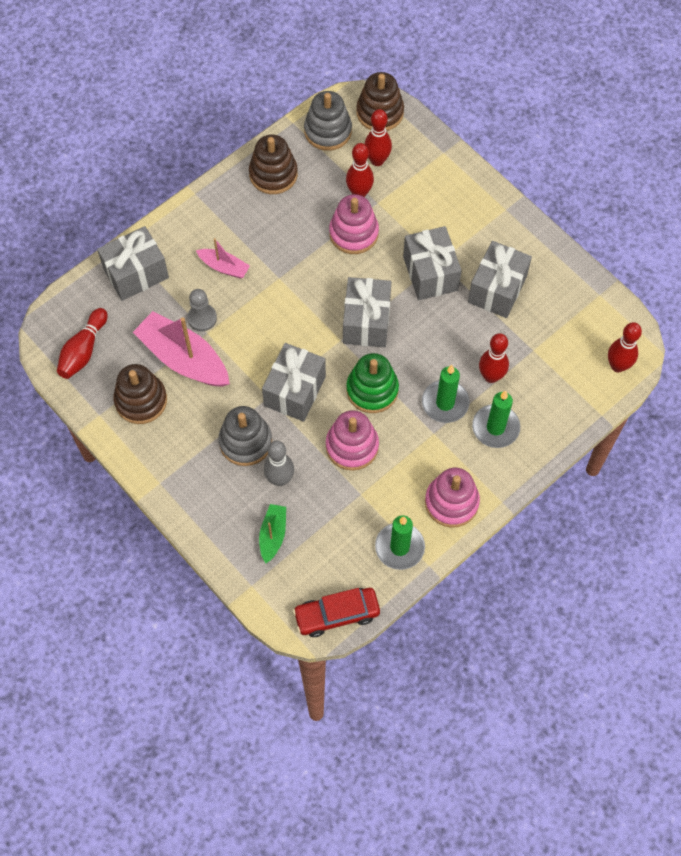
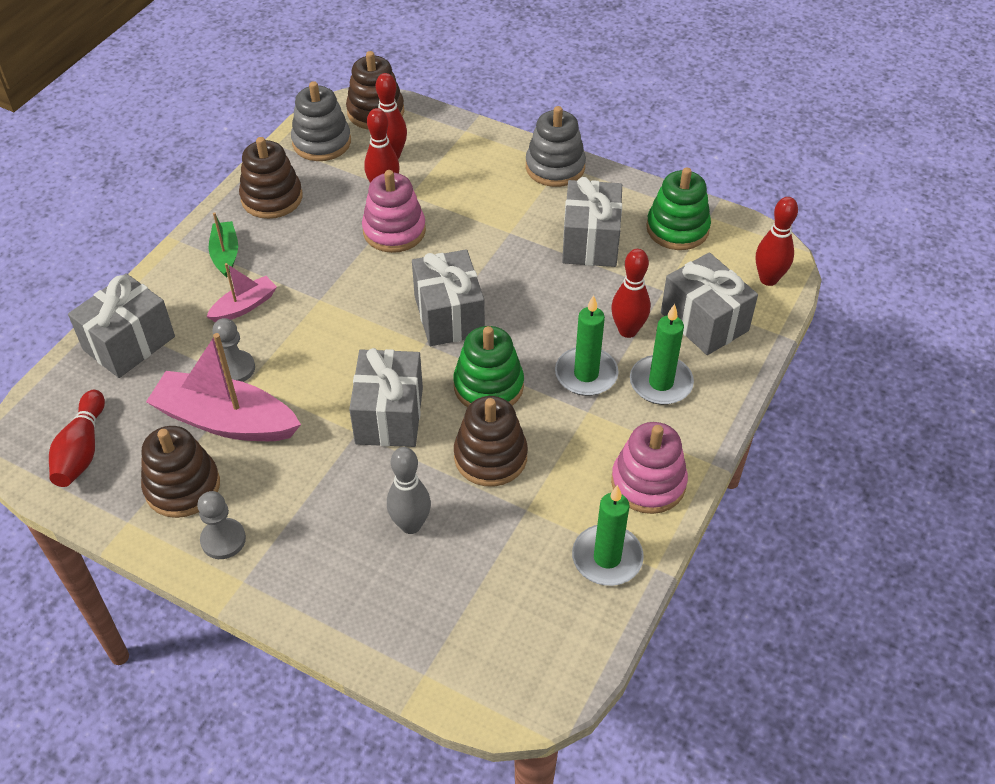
camera: 20 degrees left, 15 degrees down
pink boat [196,238,250,278] -> pink boat turned 45 degrees counterclockwise [206,263,277,322]
grey stacking toy [218,406,272,466] -> grey stacking toy moved to [526,106,586,187]
green boat [259,504,286,563] -> green boat moved to [209,212,238,278]
red car [293,588,380,637] -> none
pink stacking toy [326,410,379,471] -> brown stacking toy [454,396,528,487]
grey gift [403,226,462,300] -> grey gift moved to [661,252,758,355]
none -> grey pawn [197,491,246,559]
none -> green stacking toy [646,168,711,250]

